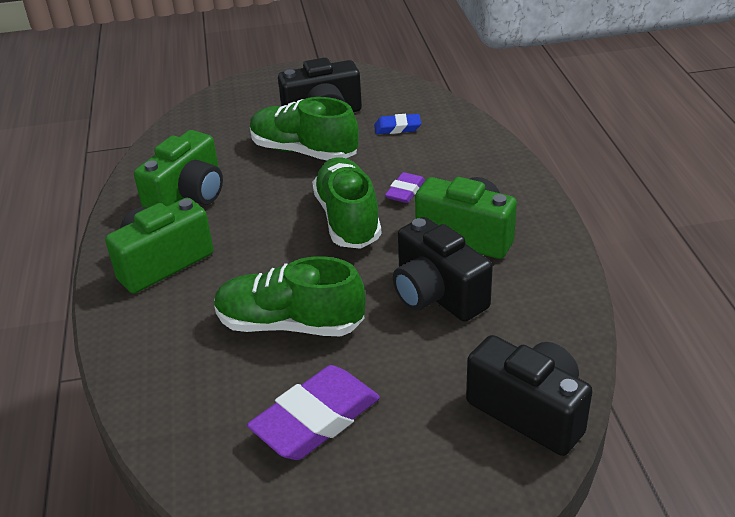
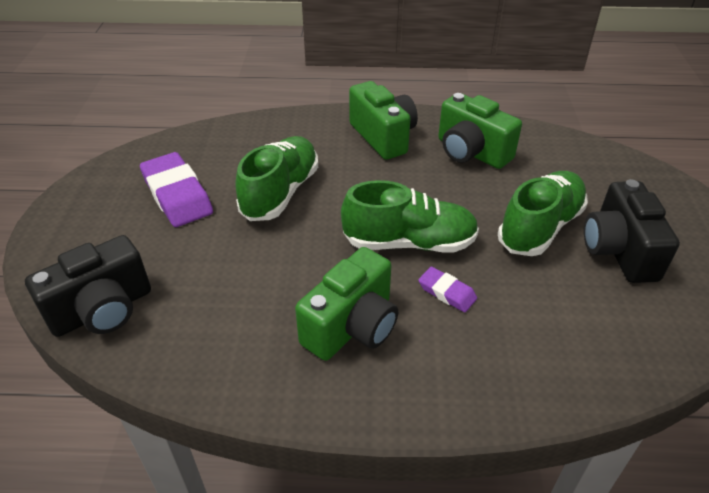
camera: 100 degrees right, 5 degrees up
blue eraser [374,114,421,134] -> none
black camera [393,217,493,322] -> none

